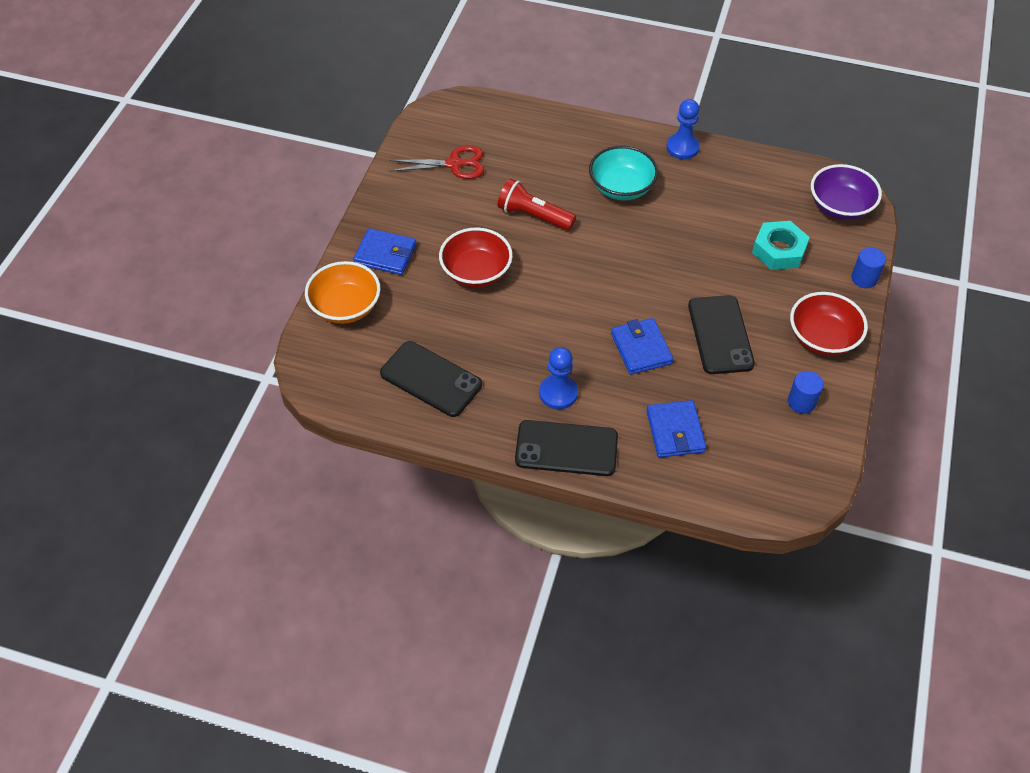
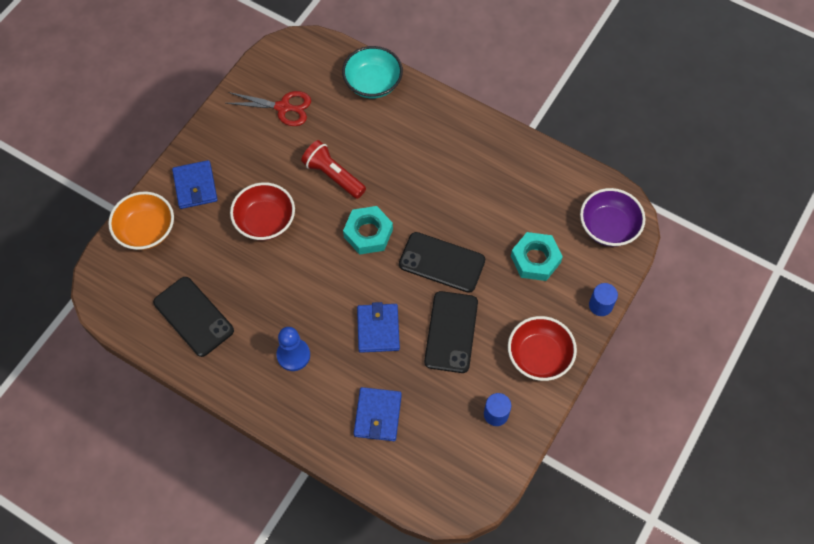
camera: 15 degrees right, 10 degrees up
blue wallet [353,228,417,275] -> blue wallet turned 45 degrees clockwise [172,160,218,209]
black phone [515,420,618,476] -> black phone moved to [399,232,485,293]
turquoise bowl [589,145,658,201] -> turquoise bowl moved to [342,46,403,98]
blue pawn [666,99,700,159] -> none
none -> turquoise nut [343,206,393,255]

